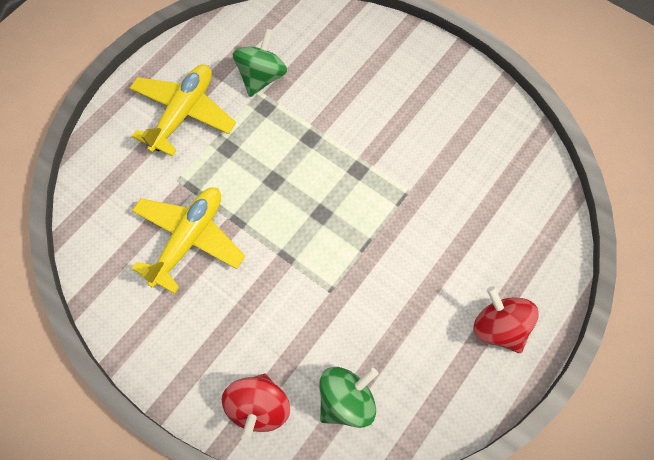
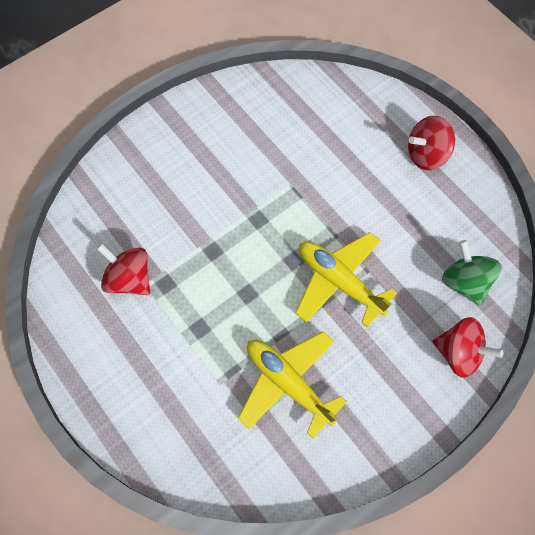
camera: 75 degrees left, 0 degrees up
yellow plane [130,64,236,156] -> yellow plane moved to [295,232,397,327]
green spinning top [233,28,287,97] -> red spinning top [97,244,150,295]

